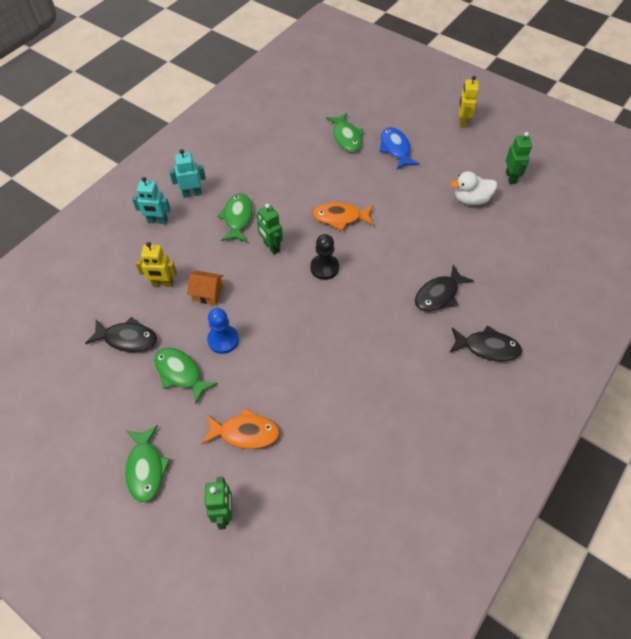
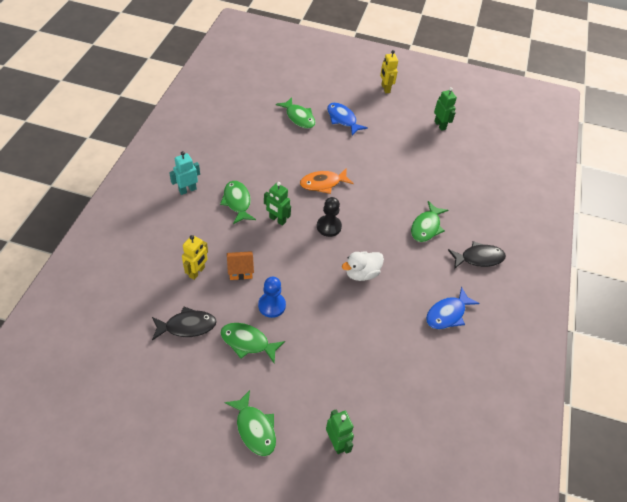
camera: 25 degrees left, 5 degrees down
turquoise robot [132,177,171,224] -> none
yellow robot [136,242,177,287] -> yellow robot turned 45 degrees counterclockwise [182,235,208,280]
orange fish [202,408,280,449] -> none
black fish [415,264,474,312] -> green fish [411,201,448,242]
white duck [450,171,497,205] -> white duck moved to [342,251,384,281]
none -> blue fish [426,287,480,329]

